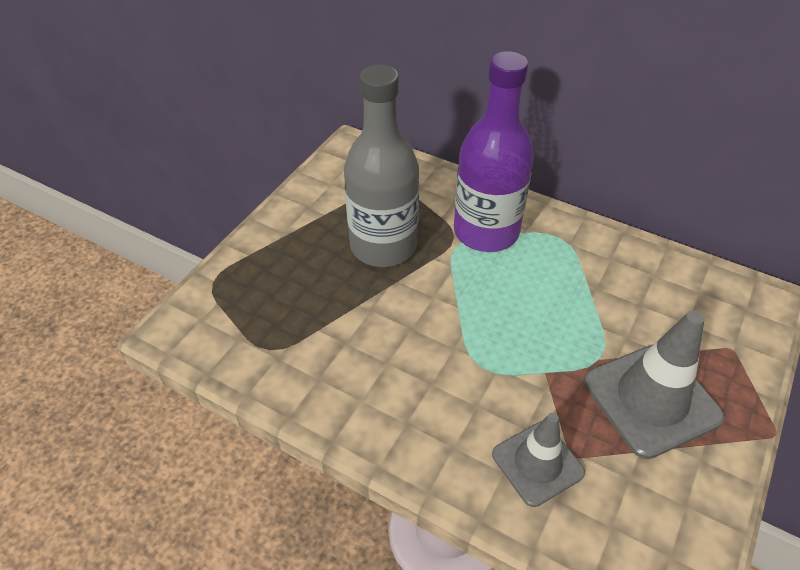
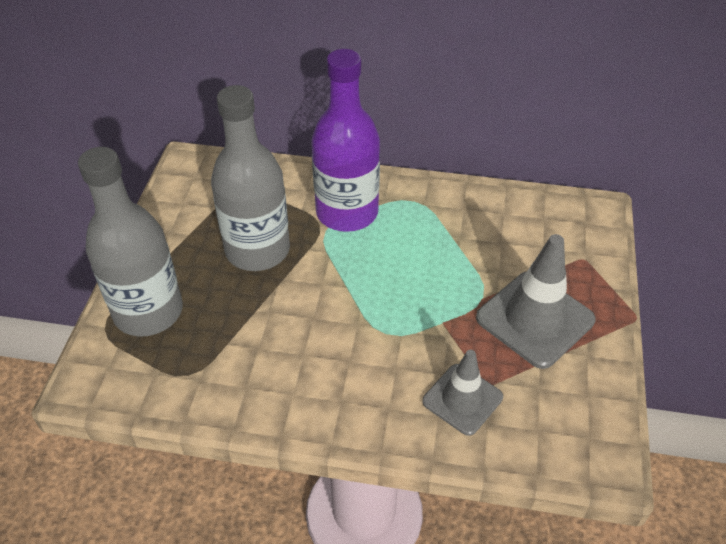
camera: 20 degrees left, 0 degrees up
none -> grey bottle [78,147,183,337]

